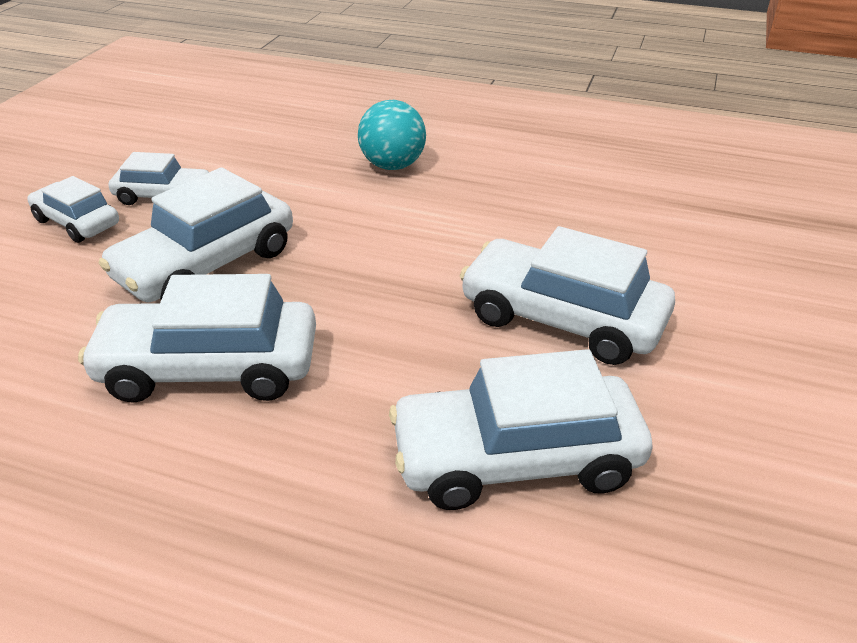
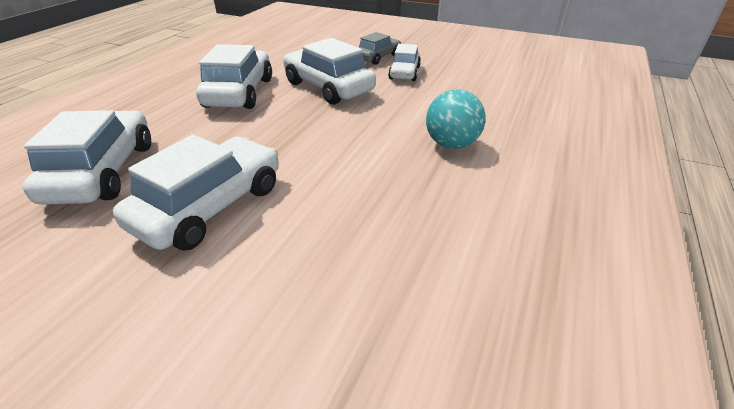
camera: 95 degrees right, 0 degrees up
white car [27,176,119,243] -> grey car [358,32,401,65]

